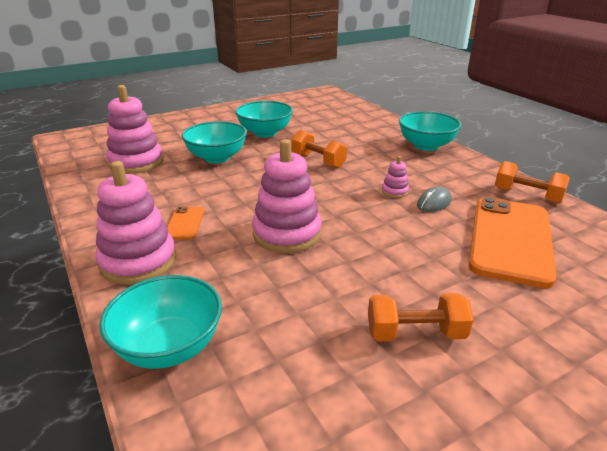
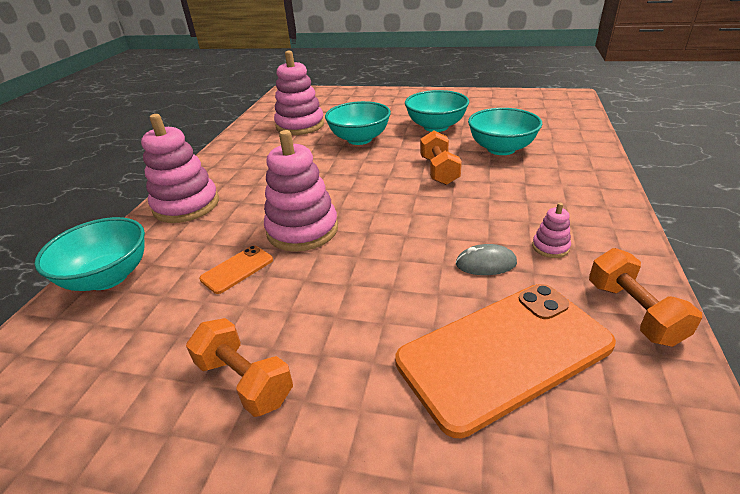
camera: 45 degrees right, 5 degrees up
orange phone [167,206,204,240] -> orange phone moved to [199,246,273,294]
pink stacking toy [382,156,409,198] -> pink stacking toy moved to [532,203,571,258]
turquoise bowl [399,111,462,151] -> turquoise bowl moved to [468,108,542,155]

